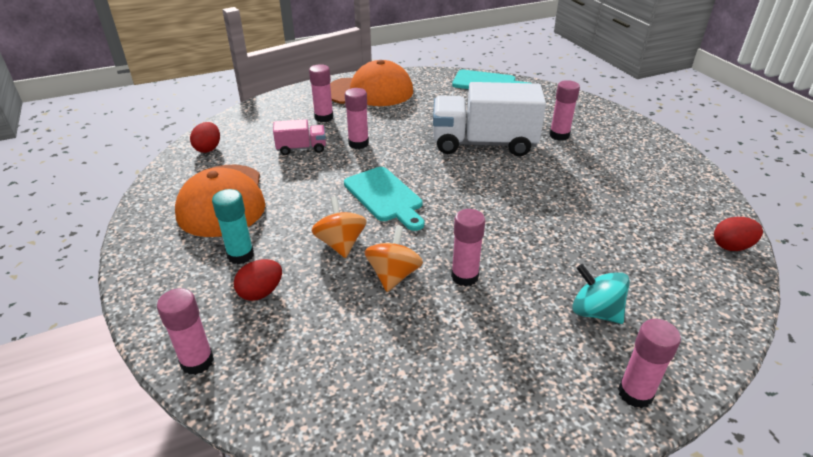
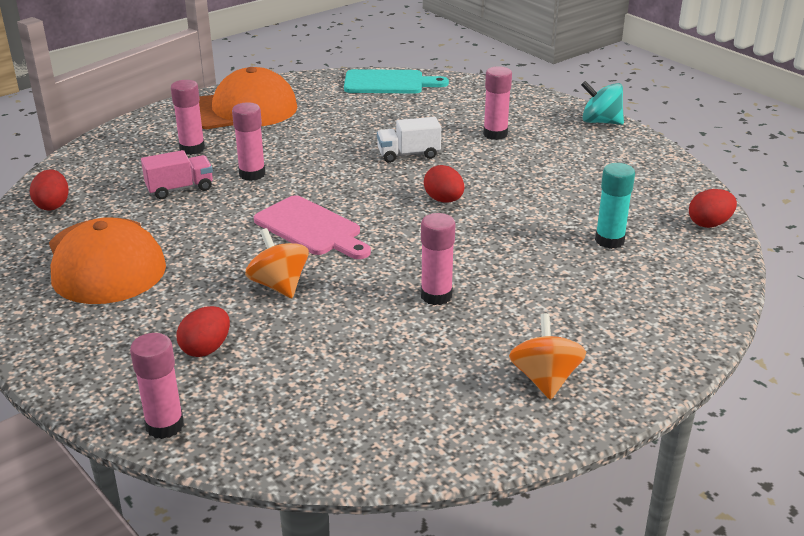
camera: 15 degrees left, 5 degrees down
turquoise glue stick [212,189,254,264] -> turquoise glue stick moved to [595,163,635,249]
turquoise cutting board [344,167,424,231] -> pink cutting board [254,195,371,259]
orange spinning top [364,225,423,292] -> orange spinning top moved to [509,313,586,400]
white truck [433,82,546,156] -> white truck [377,117,441,163], size x0.47
turquoise spinning top [573,264,630,324] -> turquoise spinning top moved to [581,81,624,125]
pink glue stick [618,319,681,408] -> none
none -> red egg [424,165,464,203]

